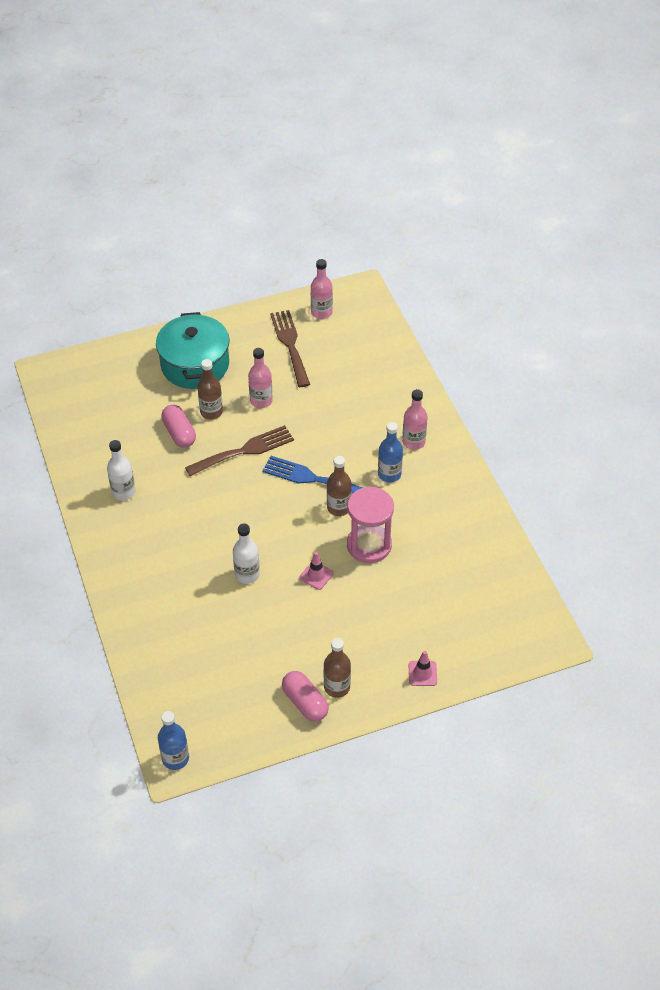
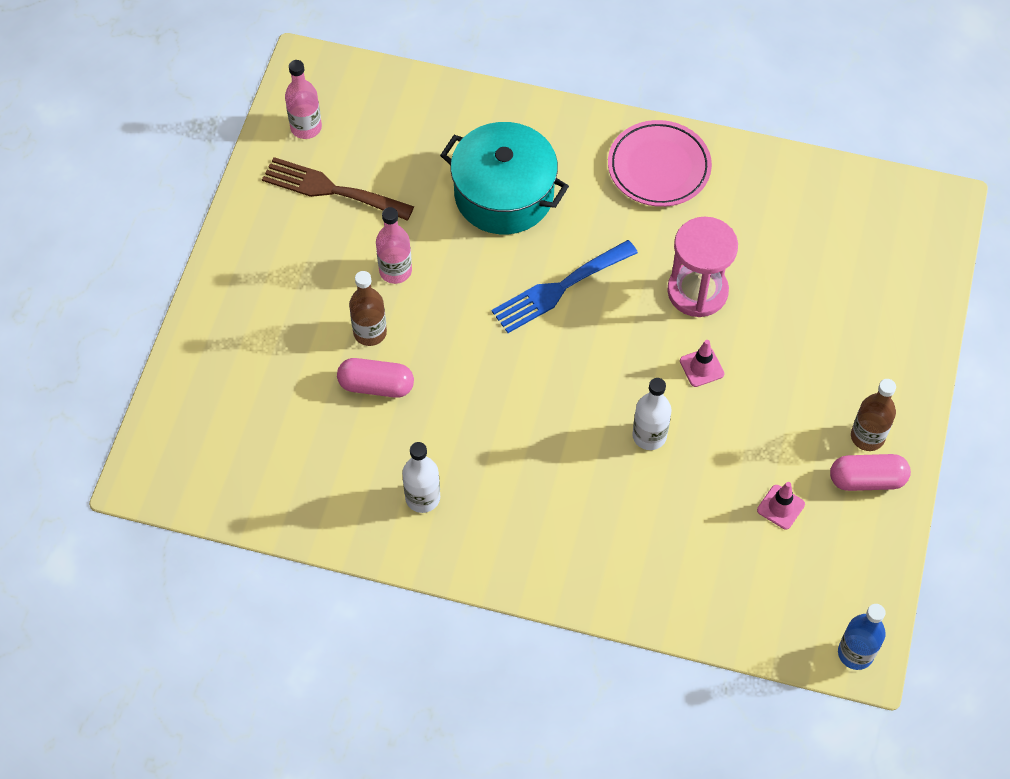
camera: 55 degrees left, 10 degrees up
turquoise pot [156,312,229,389] -> turquoise pot moved to [440,122,569,234]
brown fork [185,425,294,476] -> none
brown bottle [327,456,351,516] -> none
blue bottle [378,422,403,482] -> none
pink bottle [402,389,428,450] -> none
pink traffic cone [409,651,437,686] -> pink traffic cone moved to [757,482,805,530]
none -> pink plate [608,120,712,207]

